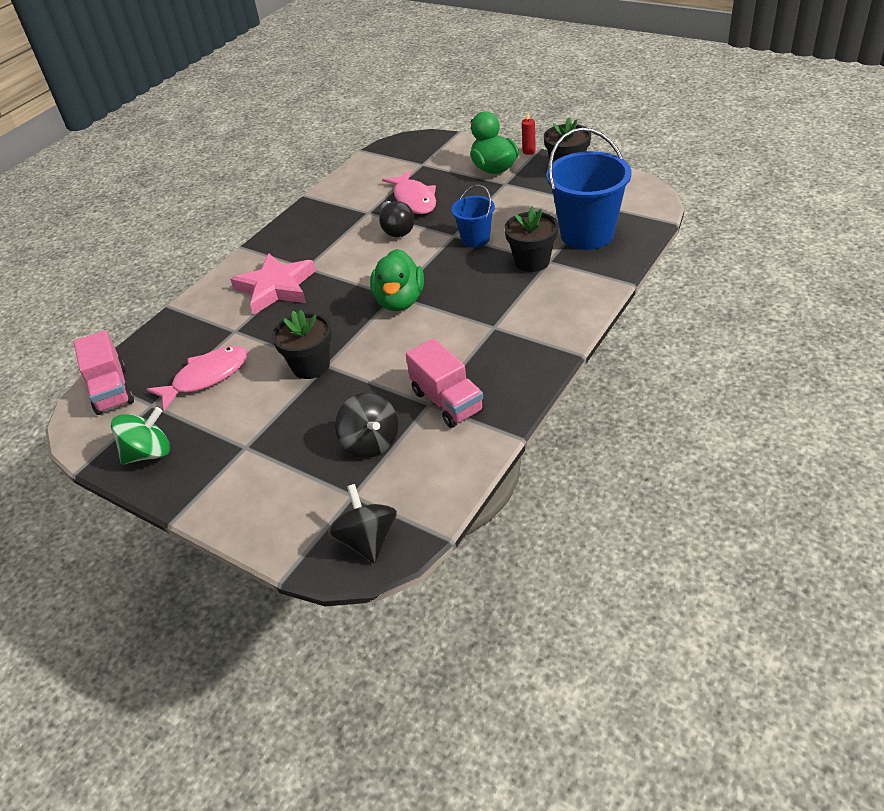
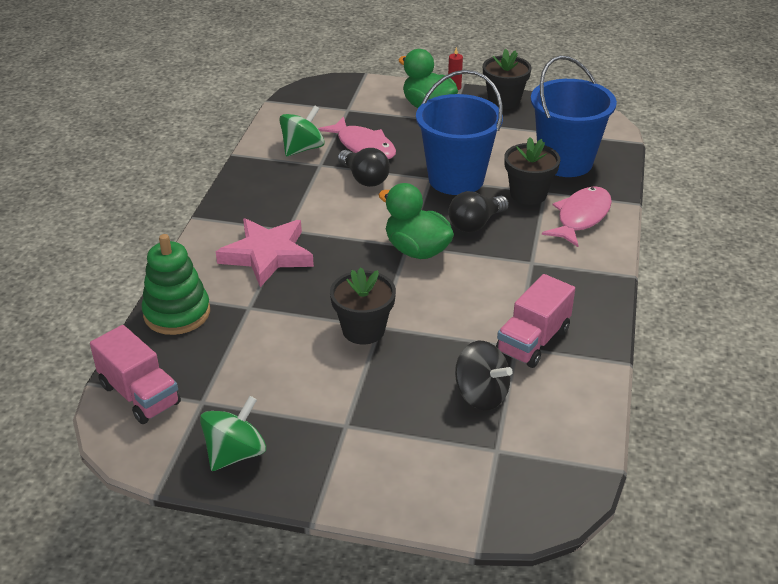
camera: 25 degrees left, 5 degrees down
pink fish [147,346,248,411] -> pink fish moved to [542,186,612,247]
black spinning top [327,484,397,563] -> none
green duck [370,249,424,311] -> green duck turned 150 degrees clockwise [378,183,454,259]
pink truck [406,338,484,428] -> pink truck turned 90 degrees clockwise [496,274,575,368]
blue bucket [451,185,495,248] -> blue bucket [416,70,503,195], size x1.85
none -> green stacking toy [141,234,210,335]
none -> green spinning top [279,105,325,156]
none -> black light bulb [448,191,509,232]

